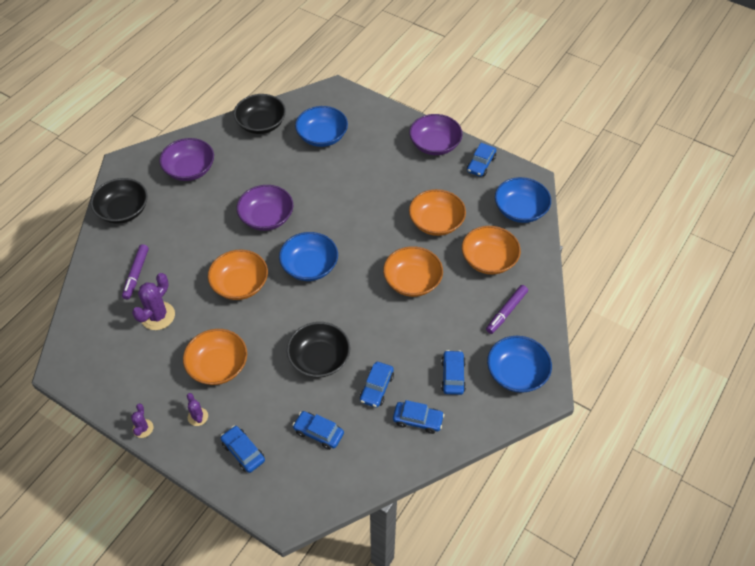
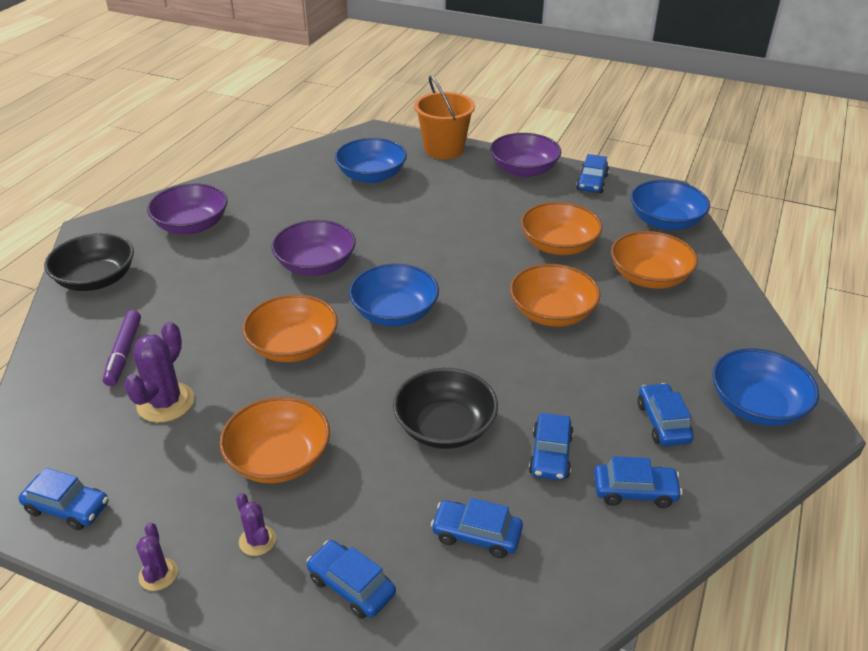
camera: 10 degrees left, 15 degrees down
black bowl [234,94,286,134] -> none
purple marker [486,285,528,334] -> none
none -> blue car [19,468,109,530]
none -> orange bucket [414,75,475,159]

